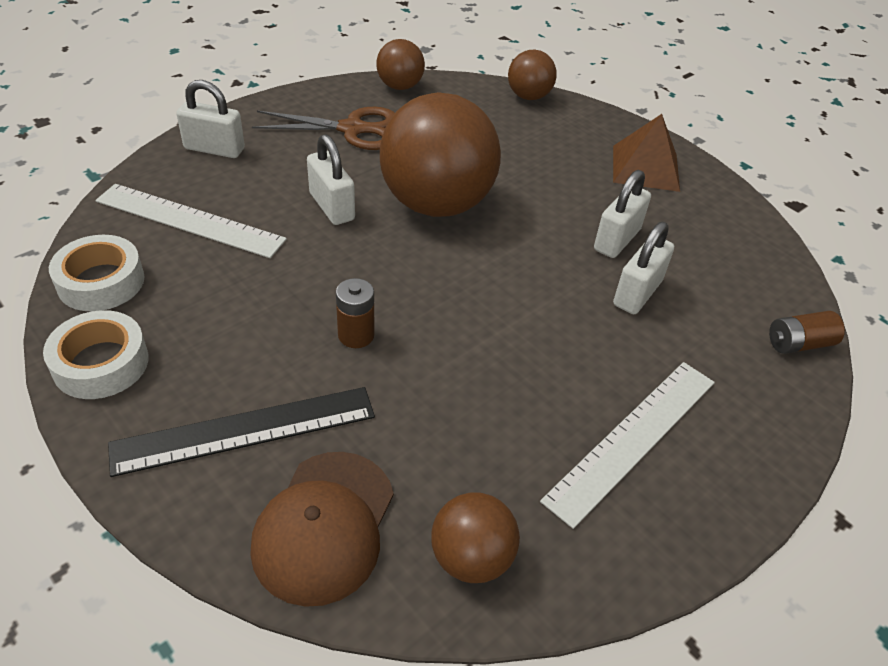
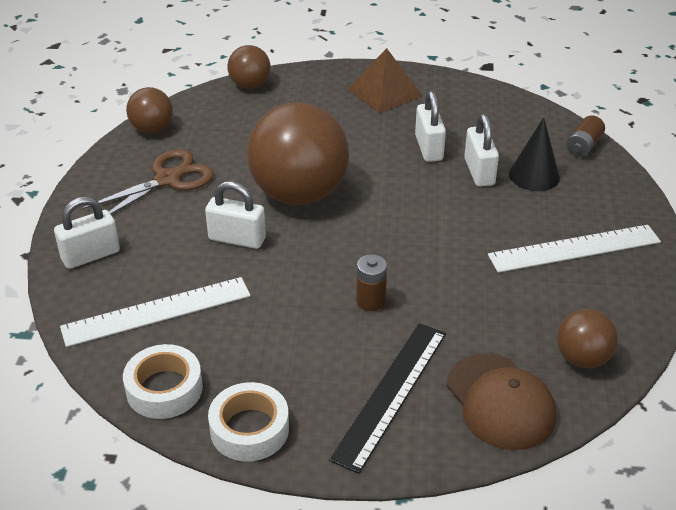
camera: 40 degrees left, 5 degrees down
white ruler [540,362,715,529] -> white ruler turned 75 degrees clockwise [488,225,661,273]
none -> black cone [509,117,560,191]

